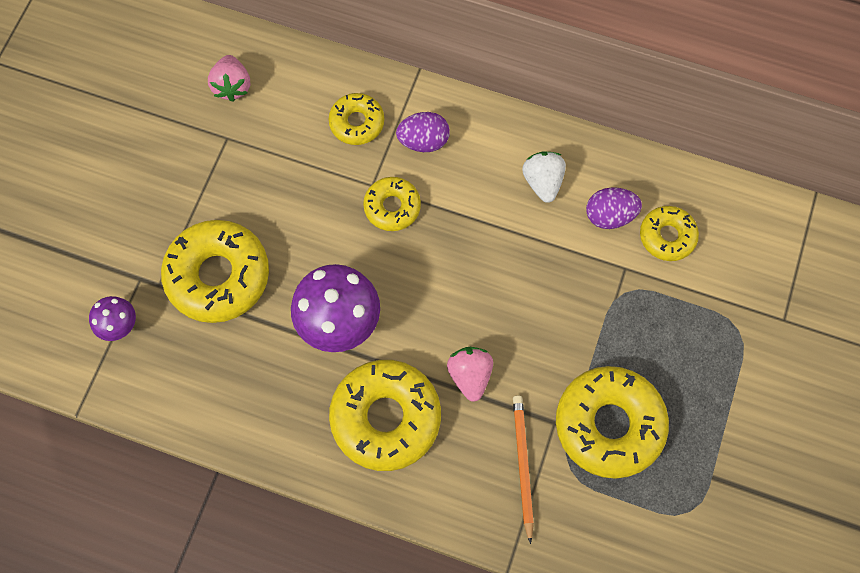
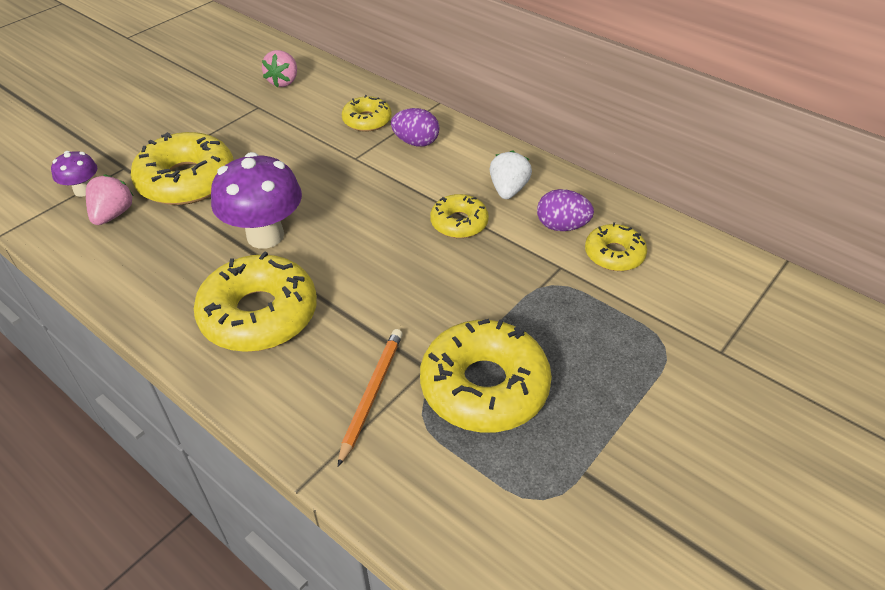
camera: 20 degrees right, 25 degrees down
yellow donut [363,177,421,231] -> yellow donut moved to [430,194,489,238]
pink strawberry [447,347,493,402] -> pink strawberry moved to [86,174,134,225]

